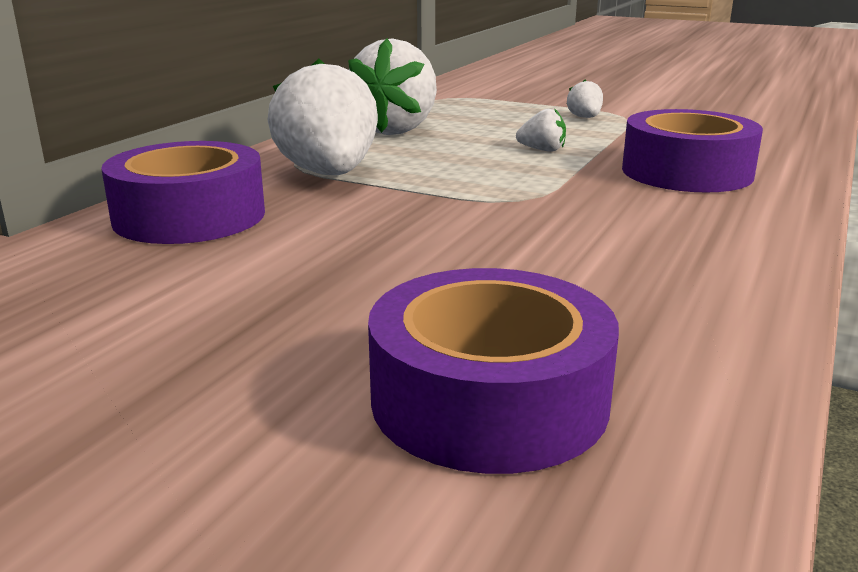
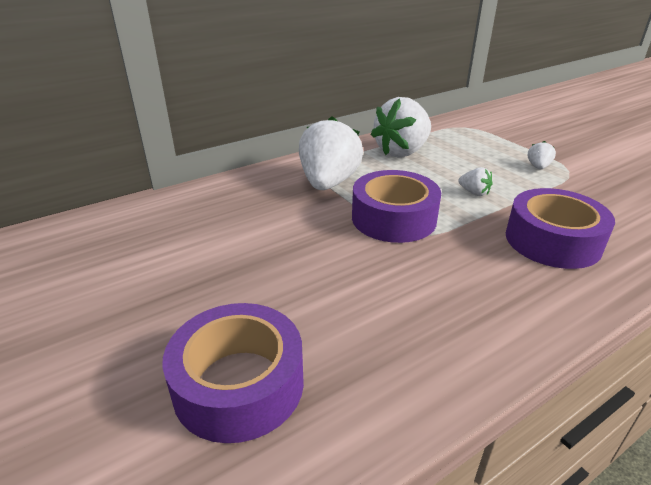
camera: 30 degrees right, 10 degrees up
purple tape [101,141,265,244] -> purple tape moved to [352,170,441,243]

